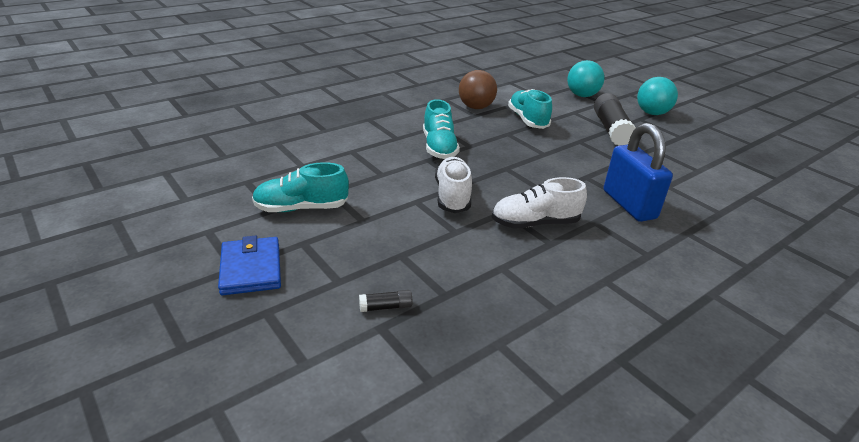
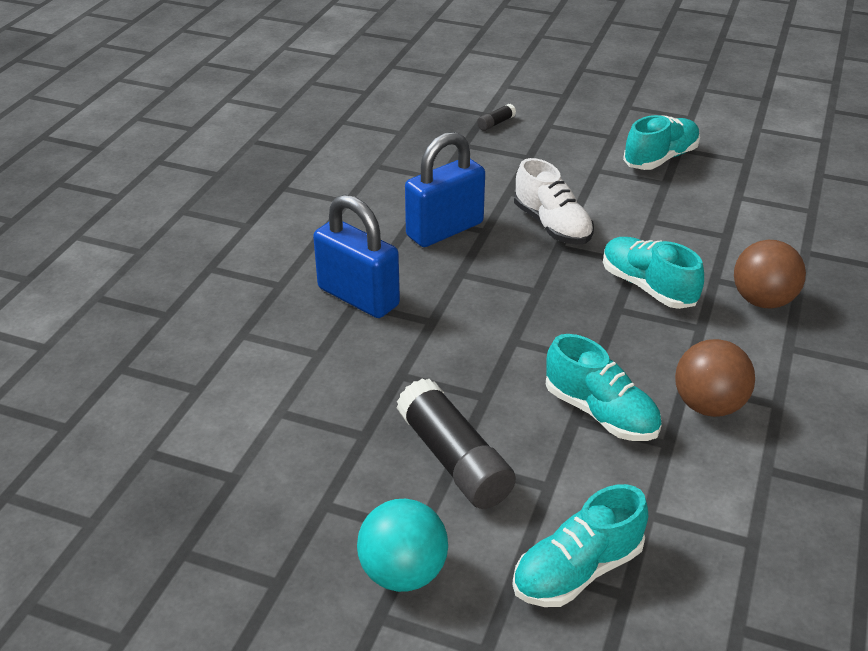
camera: 150 degrees right, 5 degrees up
blue wallet [218,236,281,295] -> none
white shoe [492,177,587,229] -> blue padlock [405,132,485,247]
turquoise ball [567,60,605,97] -> turquoise shoe [512,484,648,607]
none -> brown ball [734,240,806,309]

